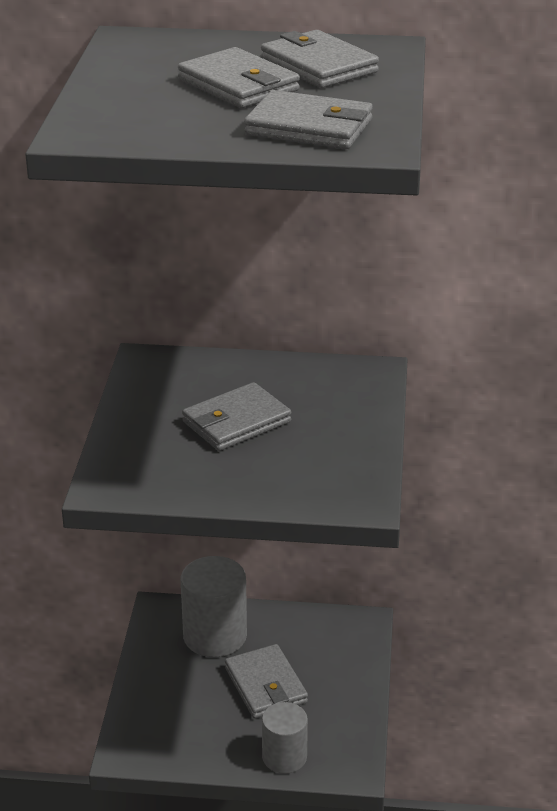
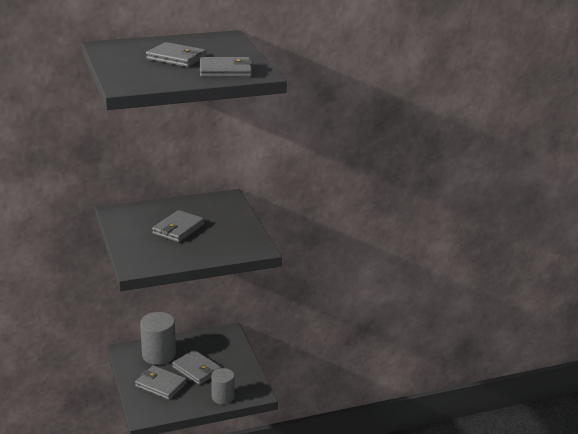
camera: 25 degrees left, 5 degrees down
grey wallet [261,30,379,88] -> grey wallet moved to [135,365,187,400]

